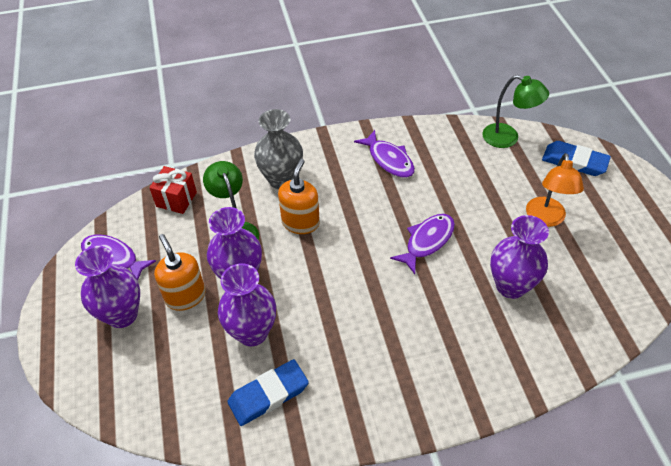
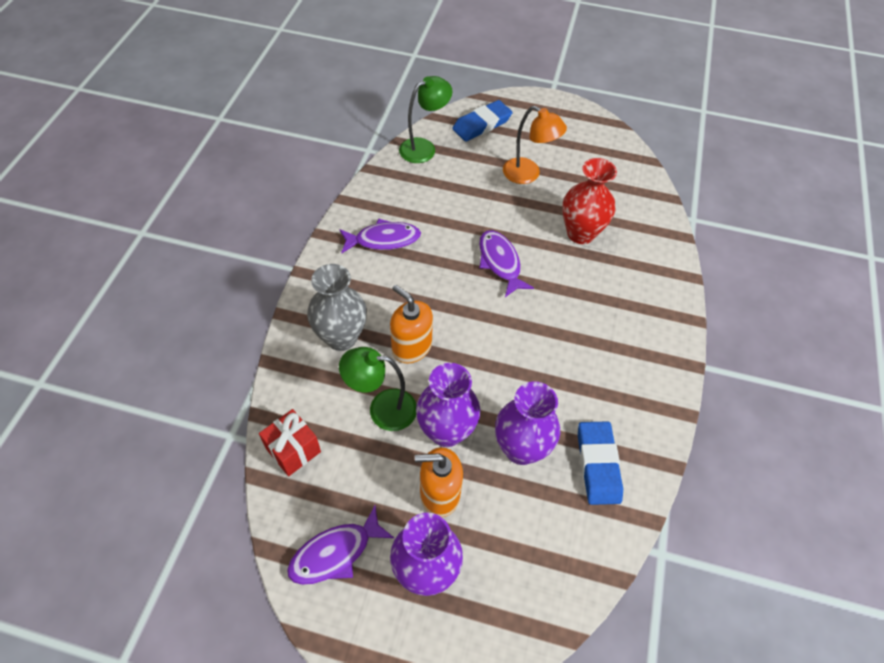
camera: 65 degrees left, 5 degrees up
purple vase [490,215,549,299] -> red vase [562,158,617,244]

